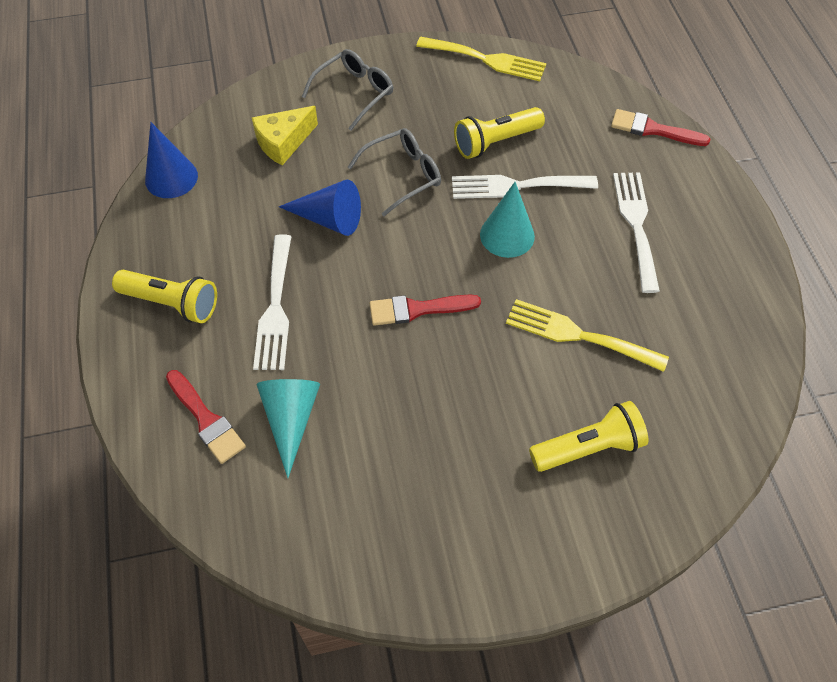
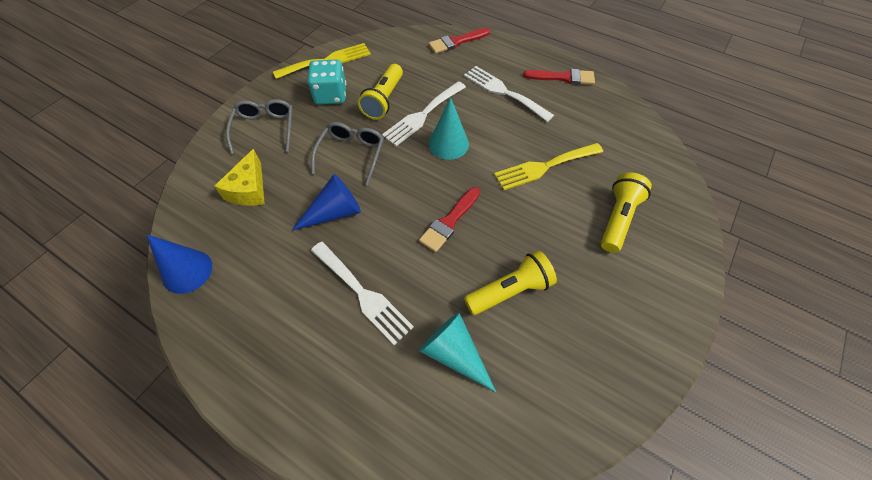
camera: 45 degrees left, 0 degrees up
yellow flashlight [112,270,217,323] -> yellow flashlight moved to [464,251,557,315]
red brush [166,370,246,464] -> red brush moved to [523,69,595,85]
none -> turquoise dice [307,60,346,105]

